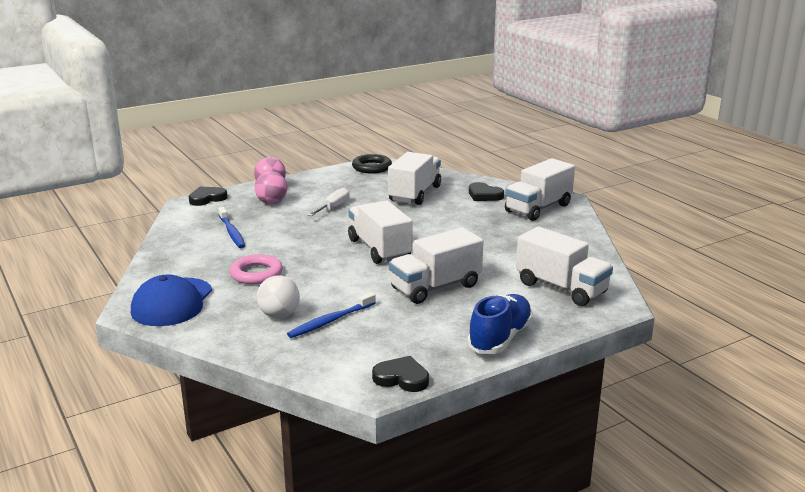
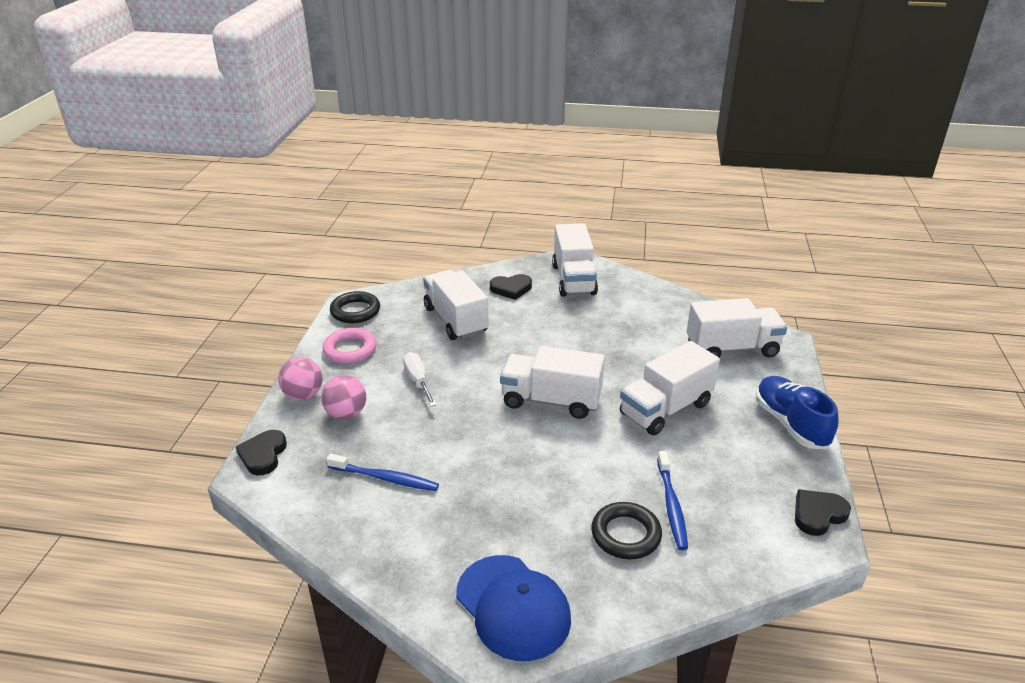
camera: 50 degrees left, 10 degrees up
pink ring [230,254,283,284] -> pink ring moved to [322,328,377,364]
white ball [257,275,300,318] -> black ring [591,502,662,559]
white truck [389,227,483,304] -> white truck turned 45 degrees clockwise [620,341,720,435]

